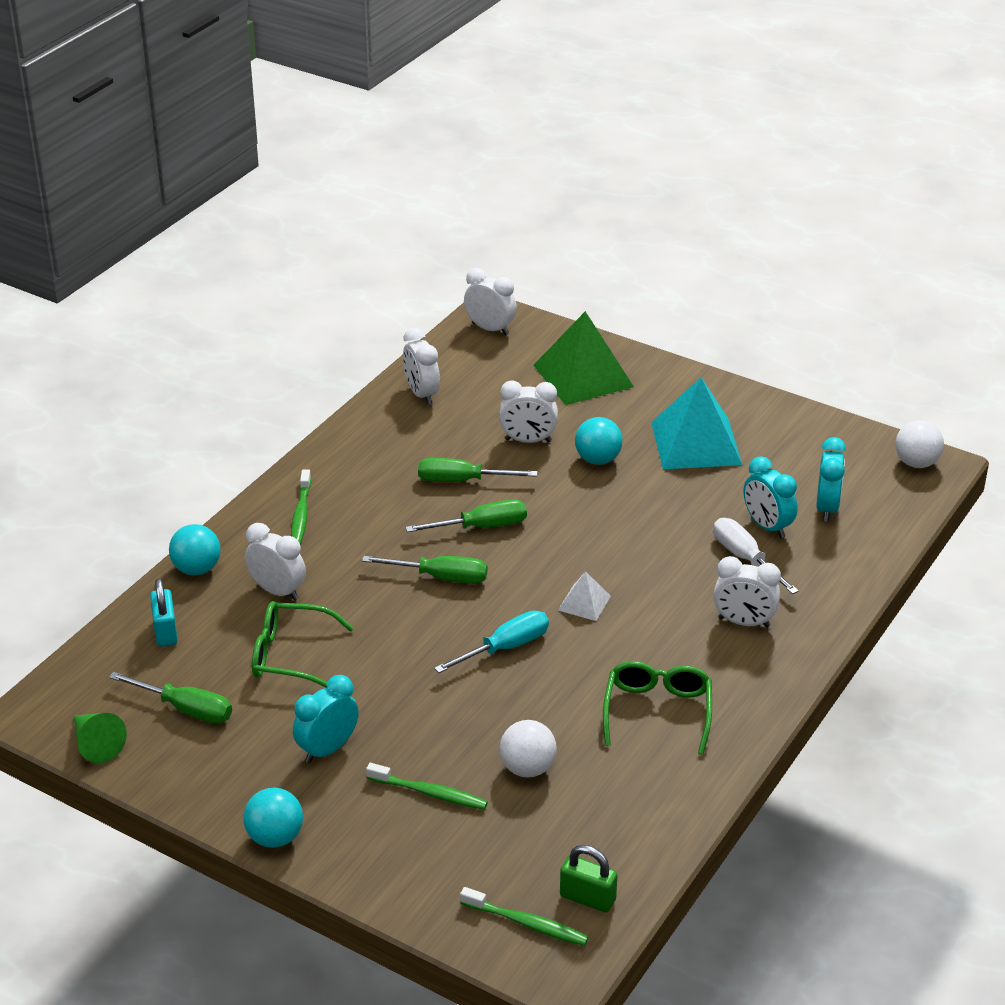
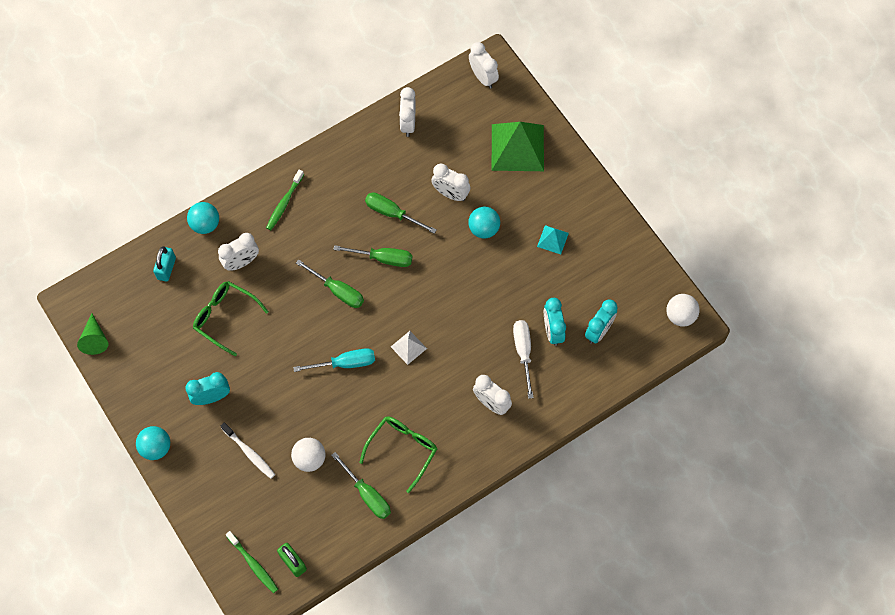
camera: 25 degrees right, 30 degrees up
green screwdriver [109,672,232,723] -> green screwdriver moved to [331,452,391,519]
white clock [245,523,306,601] -> white clock turned 90 degrees clockwise [218,233,259,271]
green toothbrush [366,763,488,810] -> white toothbrush [221,422,275,479]
turquoise pyramid [651,378,742,469] -> turquoise pyramid [537,225,569,254], size x0.47

